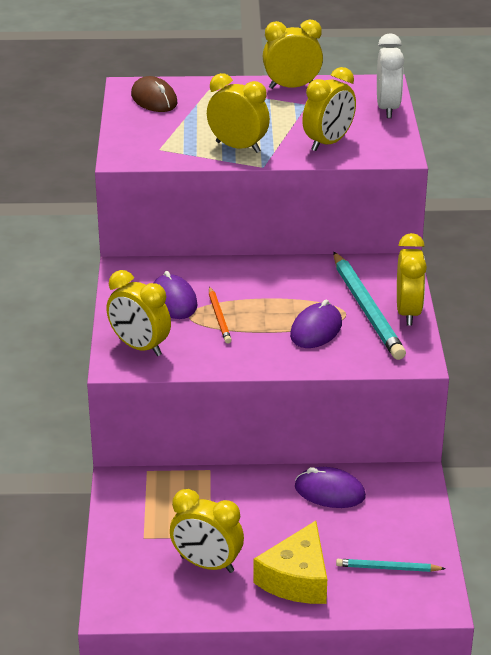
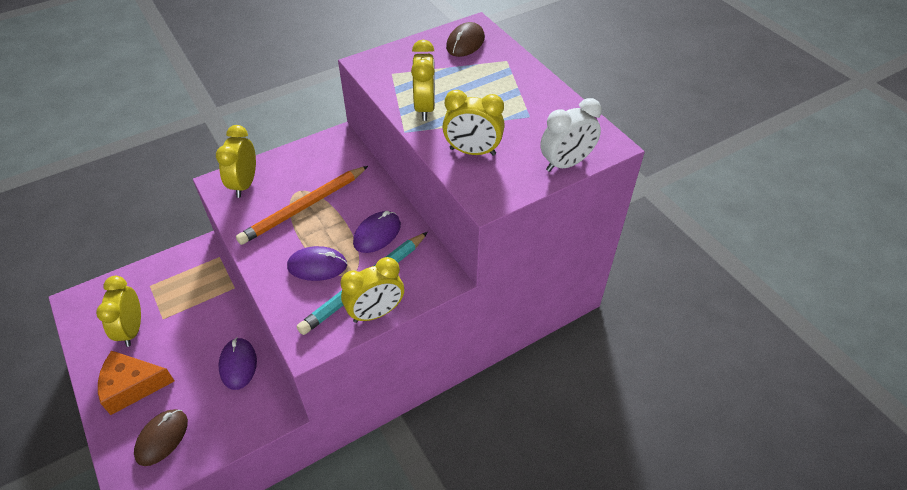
camera: 60 degrees right, 15 degrees up
purple mouse [154,271,198,319] -> purple mouse moved to [353,211,401,253]
orange pencil [209,287,232,344] -> orange pencil [236,166,368,245], size x1.96
yellow cheese [254,521,327,604] -> orange cheese [98,351,174,415]
yellow clock [263,20,323,89] -> none
turquoise pencil [336,559,446,572] -> brown mouse [134,409,188,466]

